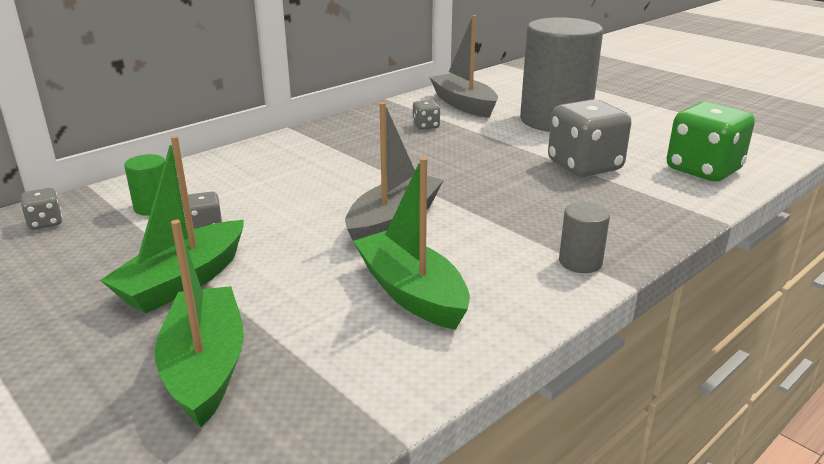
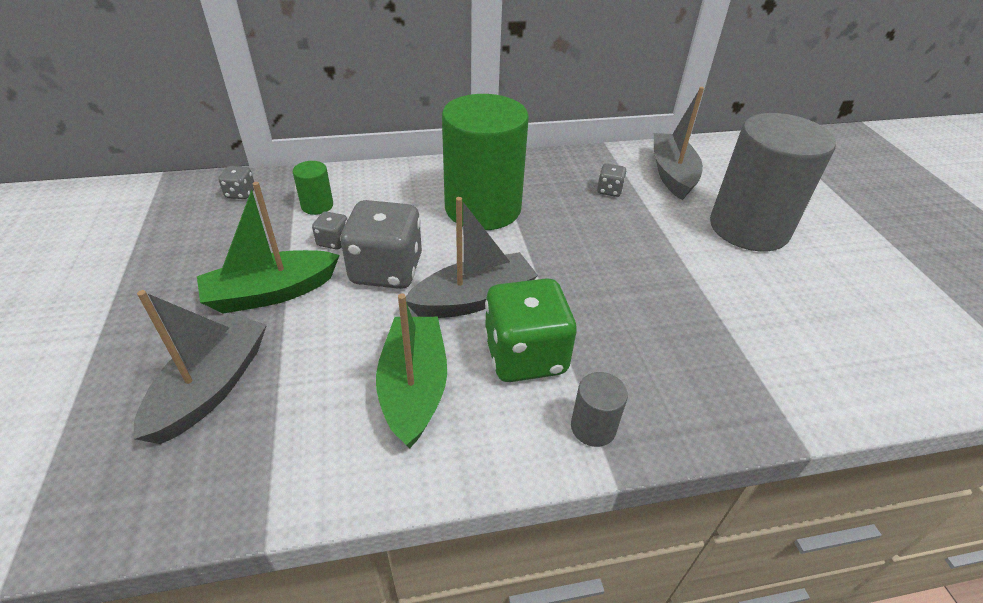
camera: 30 degrees right, 15 degrees up
green boat [155,220,244,427] -> grey boat [134,290,267,444]
grey dice [548,99,631,177] -> grey dice moved to [340,200,422,289]
green dice [667,102,755,182] -> green dice moved to [484,278,577,382]
none -> green cylinder [442,94,529,230]

